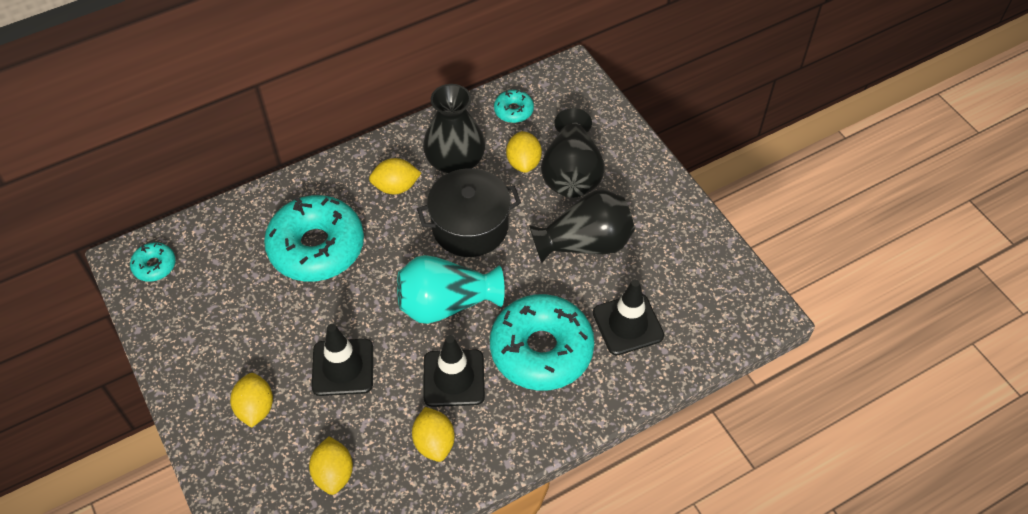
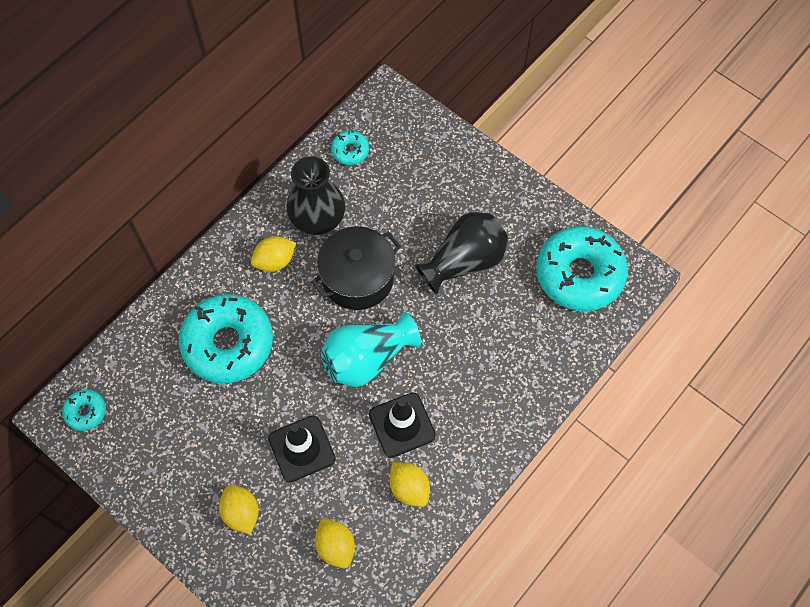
camera: 20 degrees left, 10 degrees up
turquoise donut [490,294,594,391] -> turquoise donut moved to [536,226,628,311]
yellow lemon [506,131,542,173] -> none
black vase [541,108,605,198] -> none
black traffic cone [593,279,664,355] -> none

